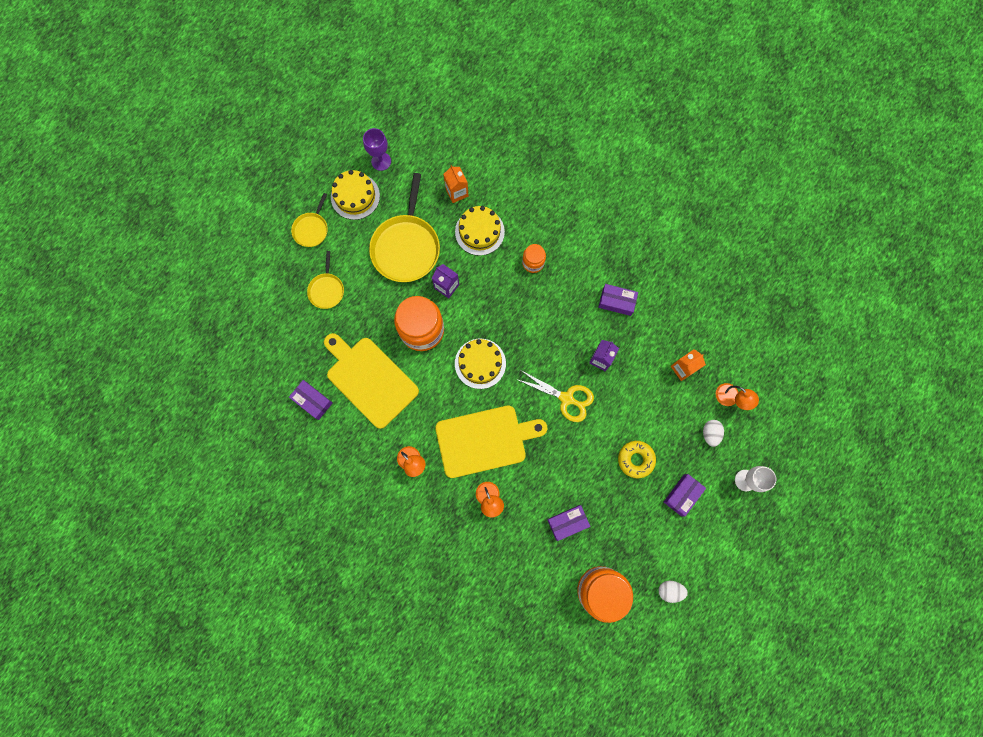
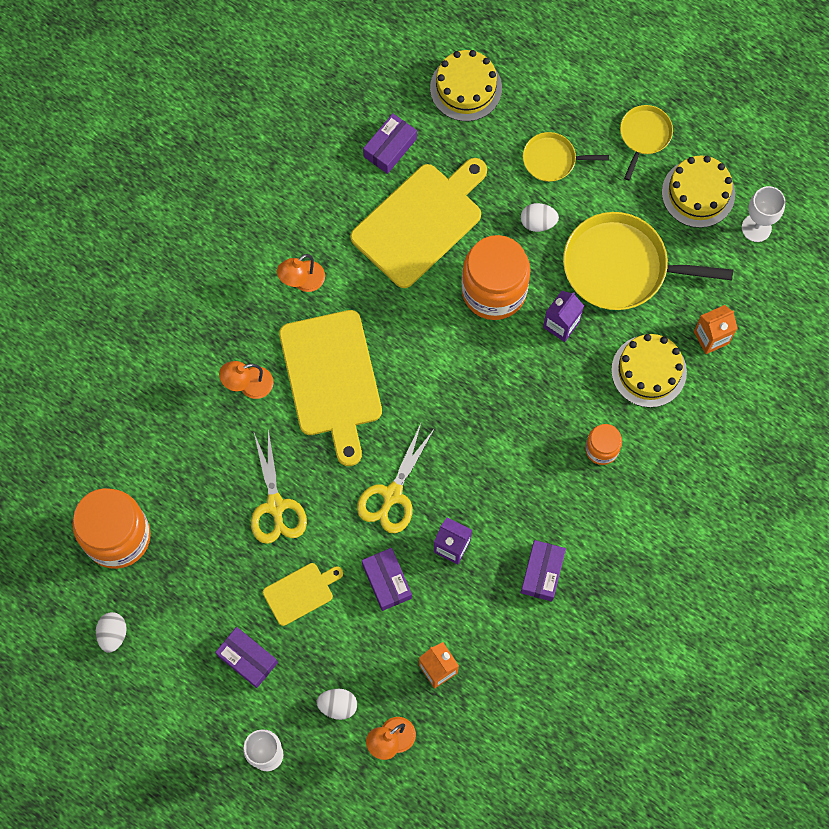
camera: 90 degrees right, 5 degrees down
yellow pan [291,193,328,247] -> yellow pan turned 90 degrees clockwise [620,105,673,180]
purple goblet [363,128,391,171] -> white goblet [742,186,785,242]
yellow cake [455,339,506,389] -> yellow cake moved to [430,50,502,121]
purple box [547,505,590,541] -> purple box moved to [362,548,412,611]
yellow donut [618,441,656,478] -> yellow cutting board [263,563,343,626]
none -> yellow scissors [251,429,307,544]
none -> white egg [521,203,559,232]

